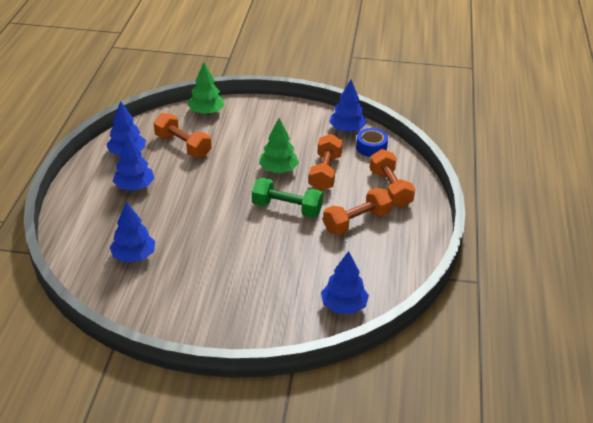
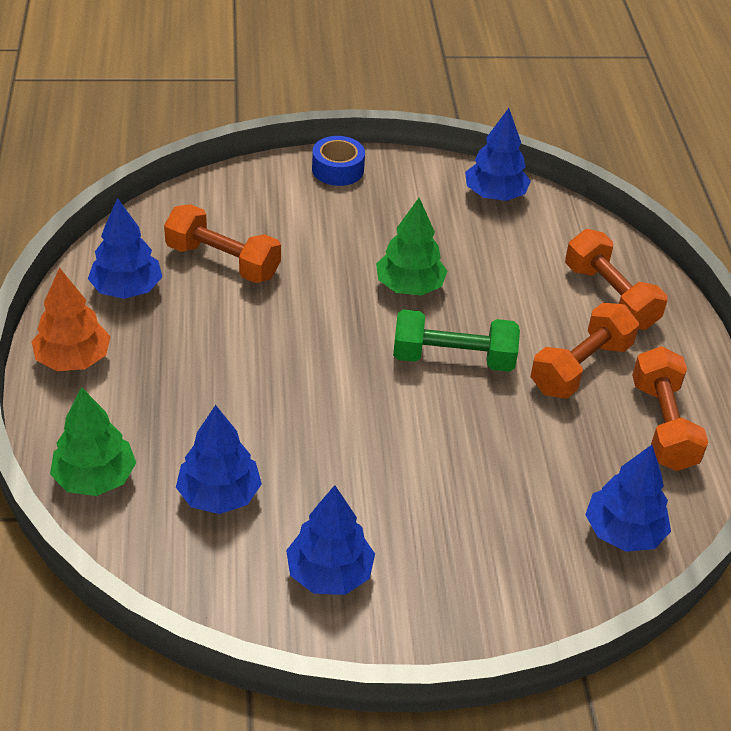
camera: 15 degrees left, 5 degrees up
blue tree [113,134,154,191] -> blue tree moved to [286,485,375,595]
green tree [188,62,224,115] -> green tree moved to [50,387,136,496]
orange dumbbell [309,134,343,191] -> orange dumbbell moved to [632,346,708,471]
blue tape [356,128,388,157] -> blue tape moved to [312,136,365,186]
none -> orange tree [32,267,111,371]

